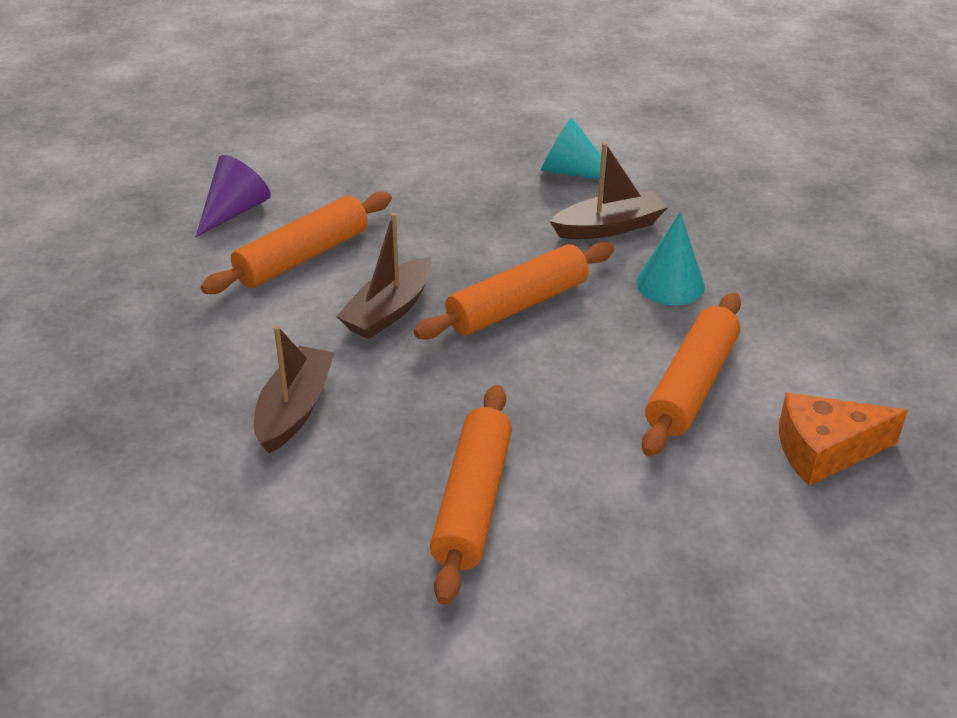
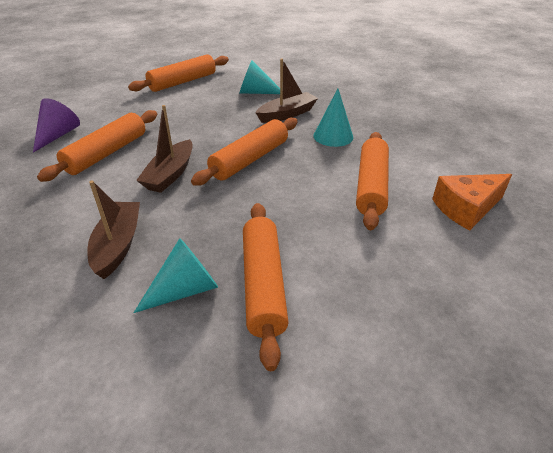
camera: 15 degrees left, 0 degrees up
none -> orange rolling pin [128,54,229,92]
none -> turquoise cone [134,238,218,313]

